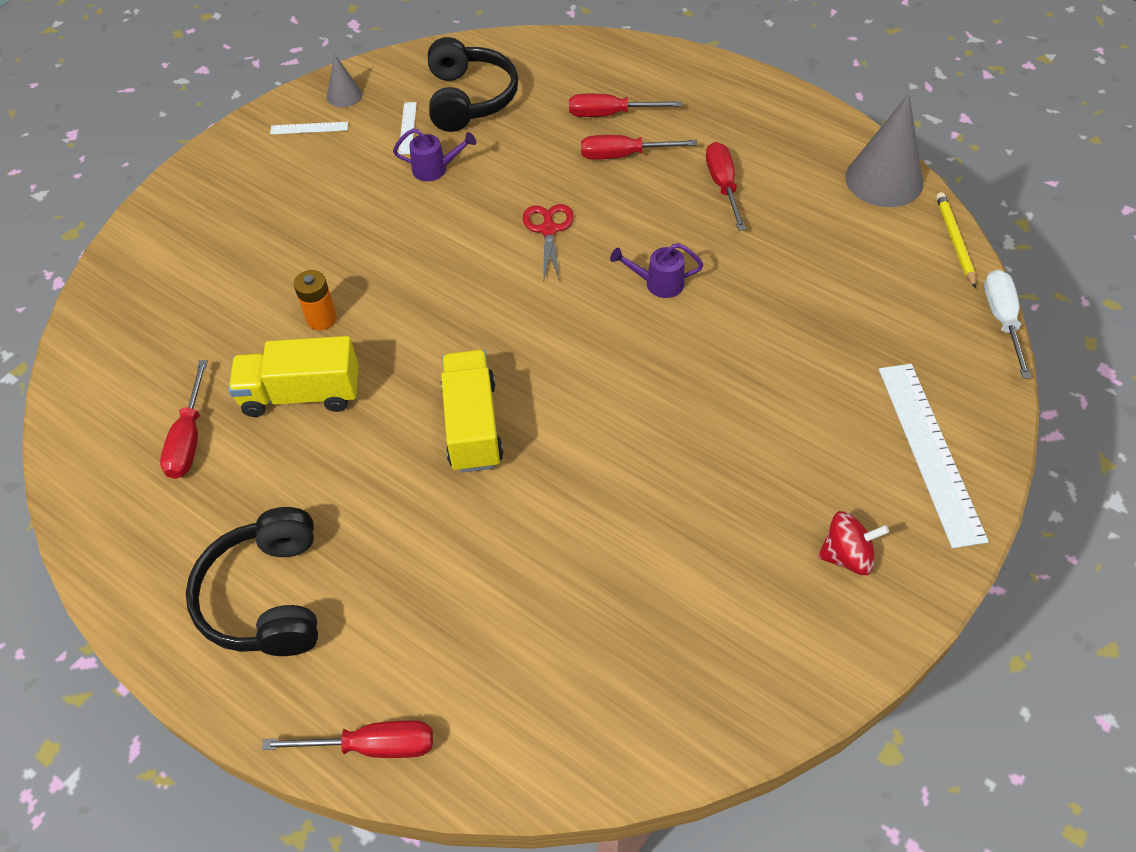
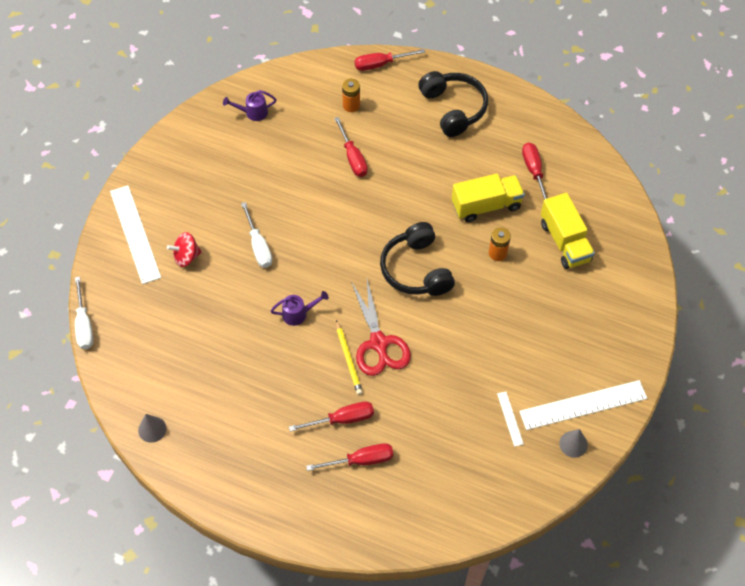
camera: 165 degrees right, 5 degrees up
white ruler [270,122,348,134] -> white ruler [519,380,647,430], size x2.18
purple watering can [393,128,476,181] -> purple watering can moved to [223,90,277,121]
black headphones [428,37,519,132] -> black headphones moved to [380,222,455,296]
yellow truck [441,350,503,473] -> yellow truck moved to [541,193,595,269]
red scissors [523,204,574,282] -> red scissors [351,279,411,376], size x1.56
red screwdriver [706,142,746,231] -> red screwdriver moved to [334,117,368,177]
red spinning top [818,511,889,575] -> red spinning top moved to [167,232,202,267]
grey cone [845,94,923,207] -> grey cone [138,414,166,443], size x0.51
yellow pencil [936,192,976,289] -> yellow pencil moved to [336,320,363,395]
none -> white screwdriver [241,202,272,268]
none -> orange battery [342,79,360,112]

